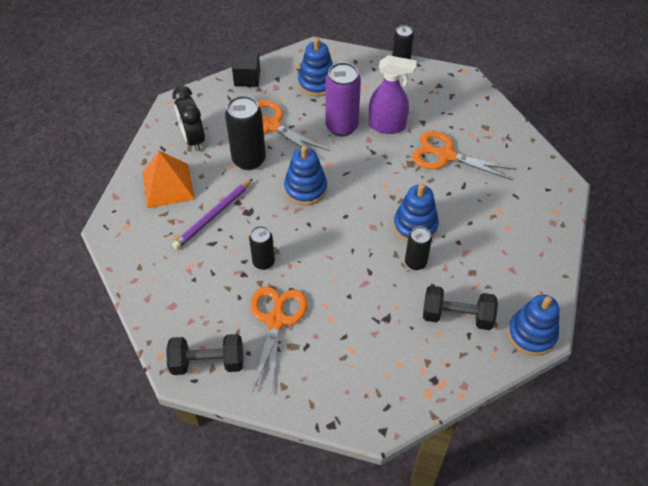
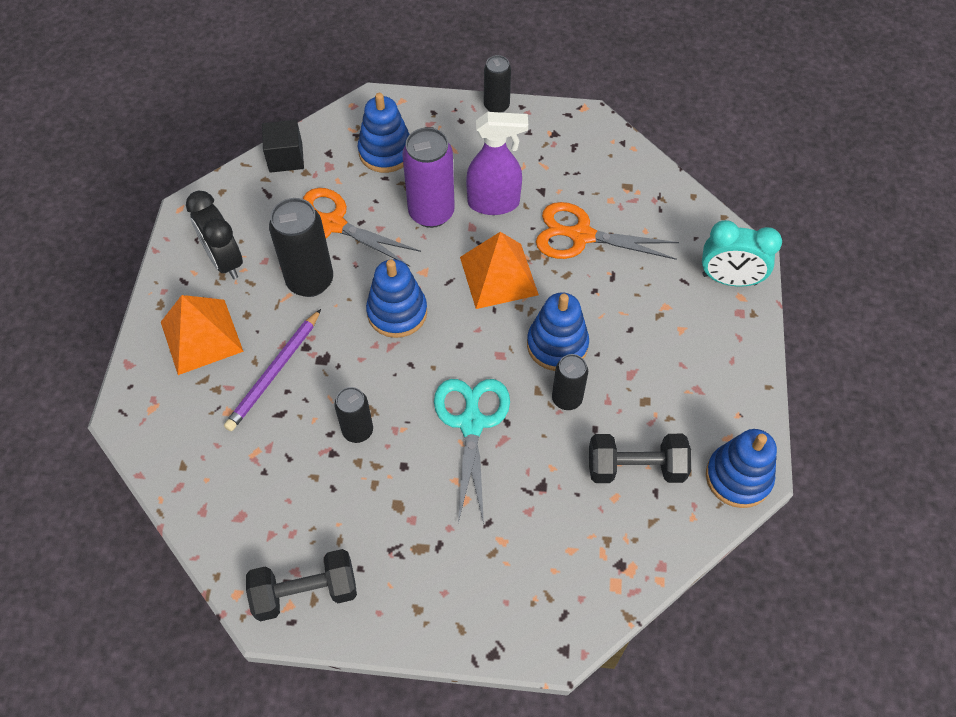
camera: 10 degrees left, 5 degrees up
orange scissors [251,286,307,395] -> none
none -> turquoise scissors [434,379,510,524]
none -> orange pyramid [460,232,539,309]
none -> turquoise clock [702,220,782,286]

